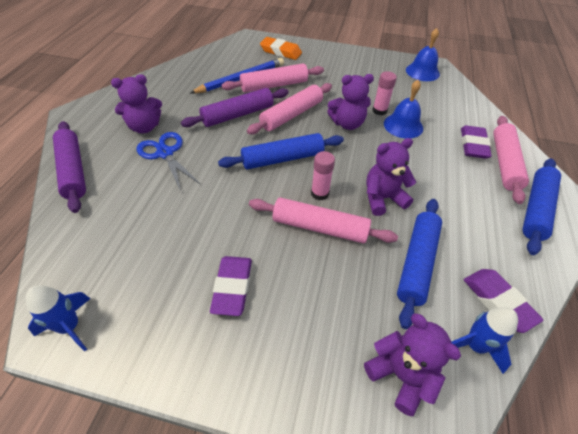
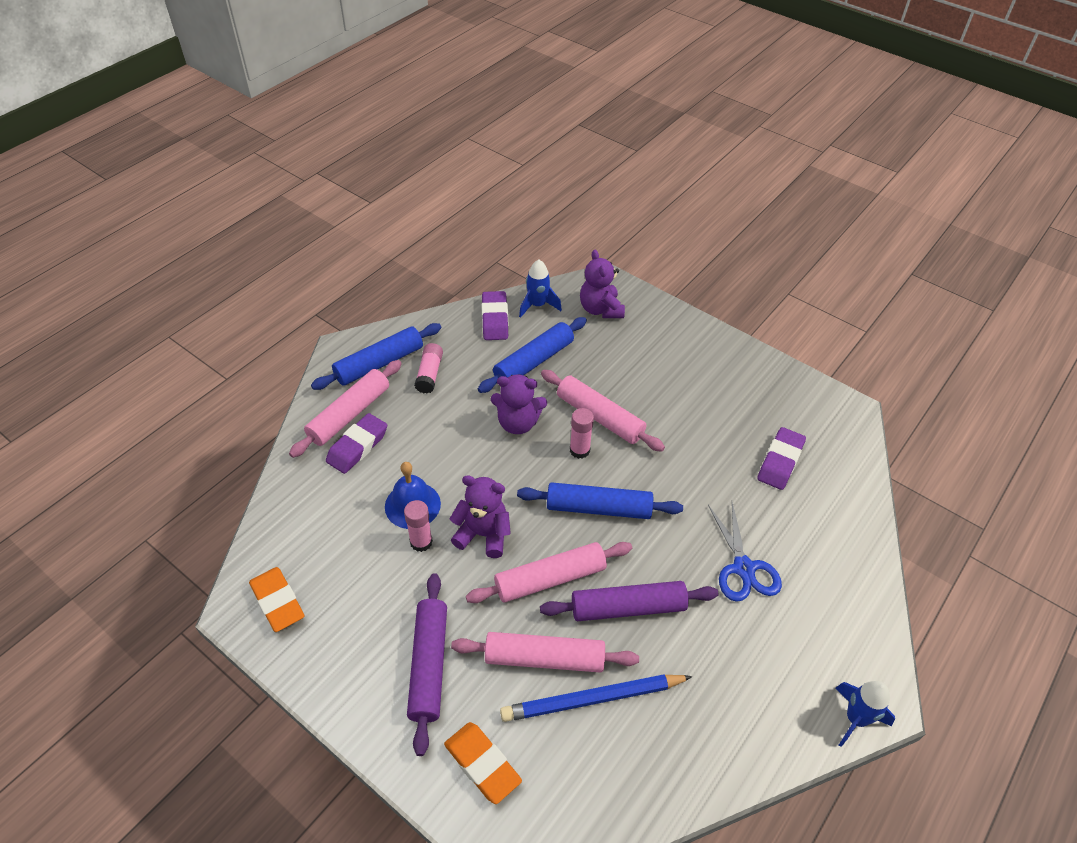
camera: 155 degrees left, 0 degrees up
blue rocket [26,285,90,352] -> blue rocket moved to [836,681,895,747]
purple rolling pin [53,121,86,213] -> purple rolling pin moved to [407,573,447,756]
purple teddy bear [111,74,162,133] -> none
purple eraser [210,256,252,316] -> purple eraser moved to [757,427,806,490]
blue bell [406,28,440,81] -> orange eraser [249,567,304,632]
none -> pink glue stick [414,343,443,394]

